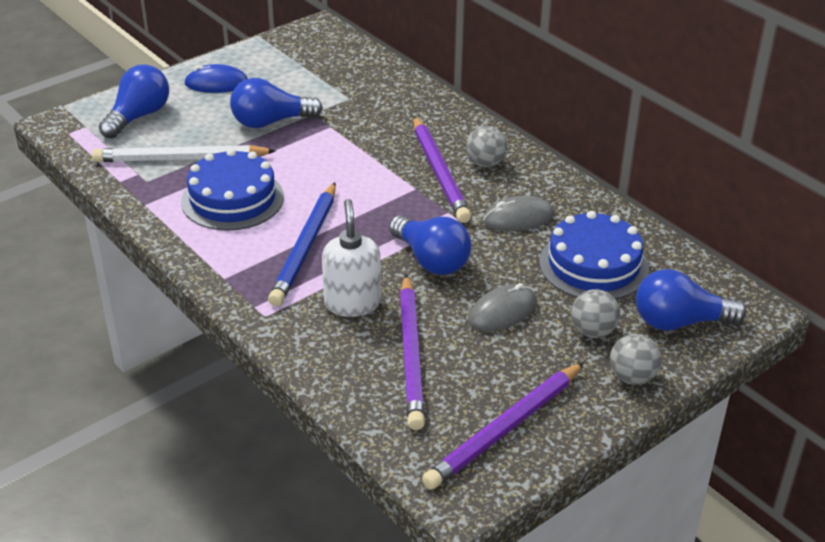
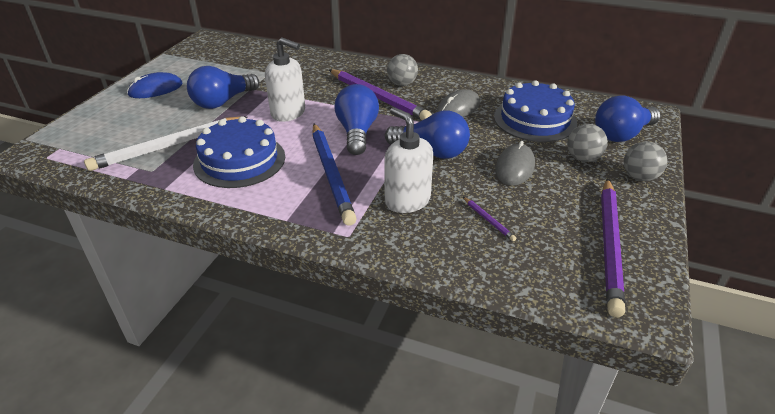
camera: 30 degrees left, 0 degrees up
blue light bulb [99,64,169,138] -> blue light bulb moved to [334,84,379,155]
purple pencil [400,274,425,430] -> purple pencil [463,197,516,241], size x0.41
none -> white soap dispenser [265,37,305,122]

